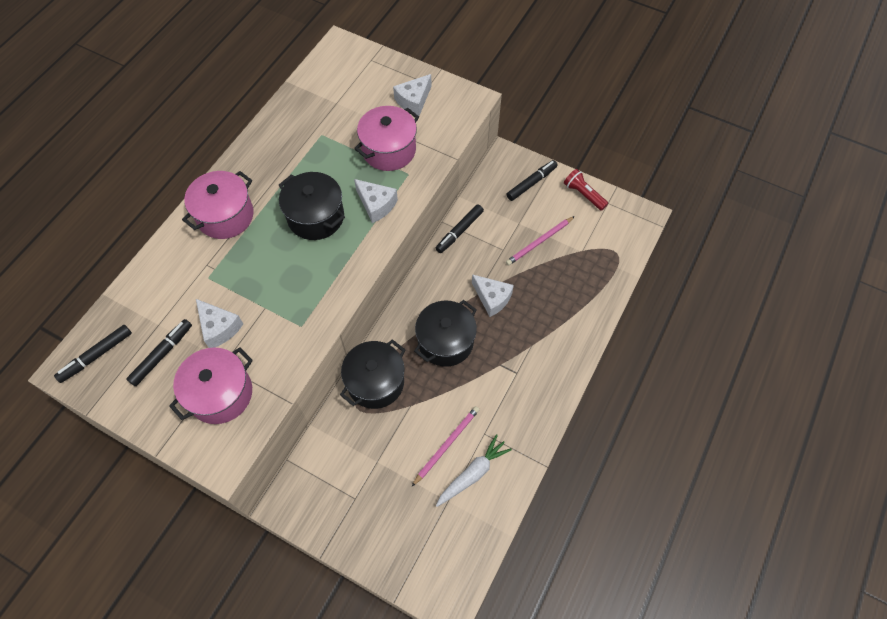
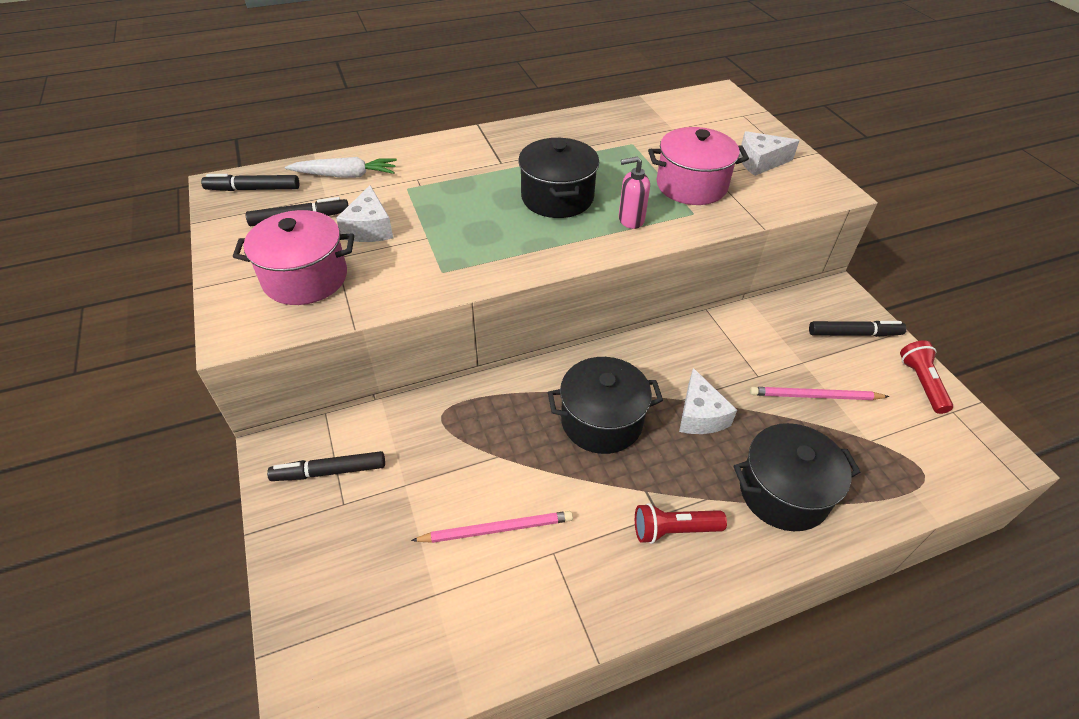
camera: 40 degrees right, 15 degrees down
pink pot [182,171,254,239] -> none
black pot [340,339,405,409] -> black pot moved to [733,423,861,531]
white cheese [354,179,398,223] -> pink soap dispenser [619,157,650,229]
black marker [436,204,484,253] -> black marker moved to [267,451,385,481]
white carrot [436,434,512,507] -> white carrot moved to [285,157,397,178]
none -> red flashlight [635,503,727,544]

